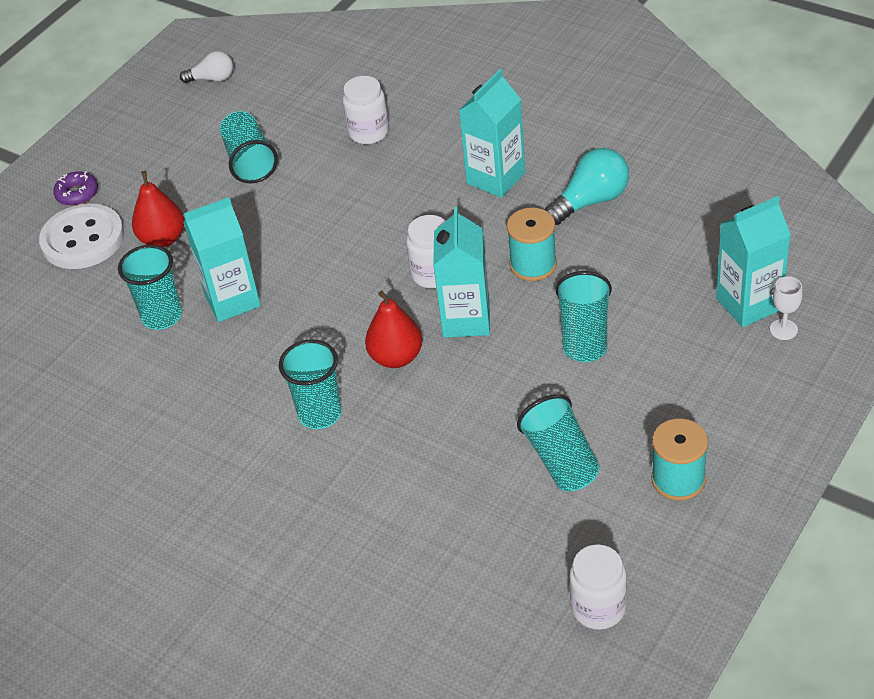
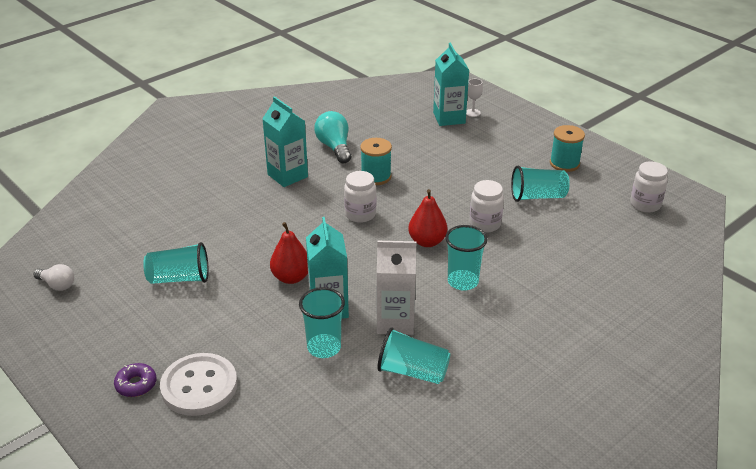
camera: 80 degrees left, 10 degrees down
red pear [132,171,185,247] -> red pear moved to [270,222,308,284]
white light bulb [180,51,233,83] -> white light bulb turned 105 degrees clockwise [33,264,74,291]
white jar [343,76,389,144] -> white jar moved to [470,180,504,233]
turquoise carton [433,207,490,338] -> none
turquoise cup [556,271,612,362] -> turquoise cup moved to [377,327,451,384]
none -> white carton [377,241,416,335]

